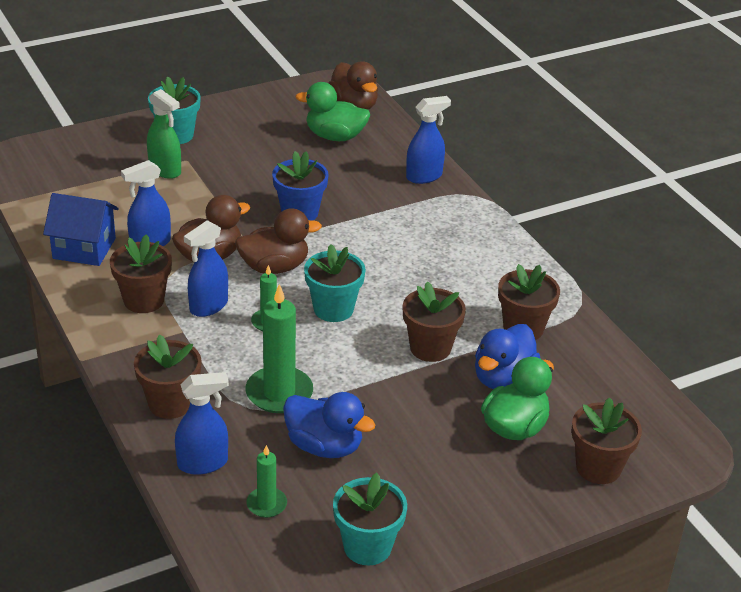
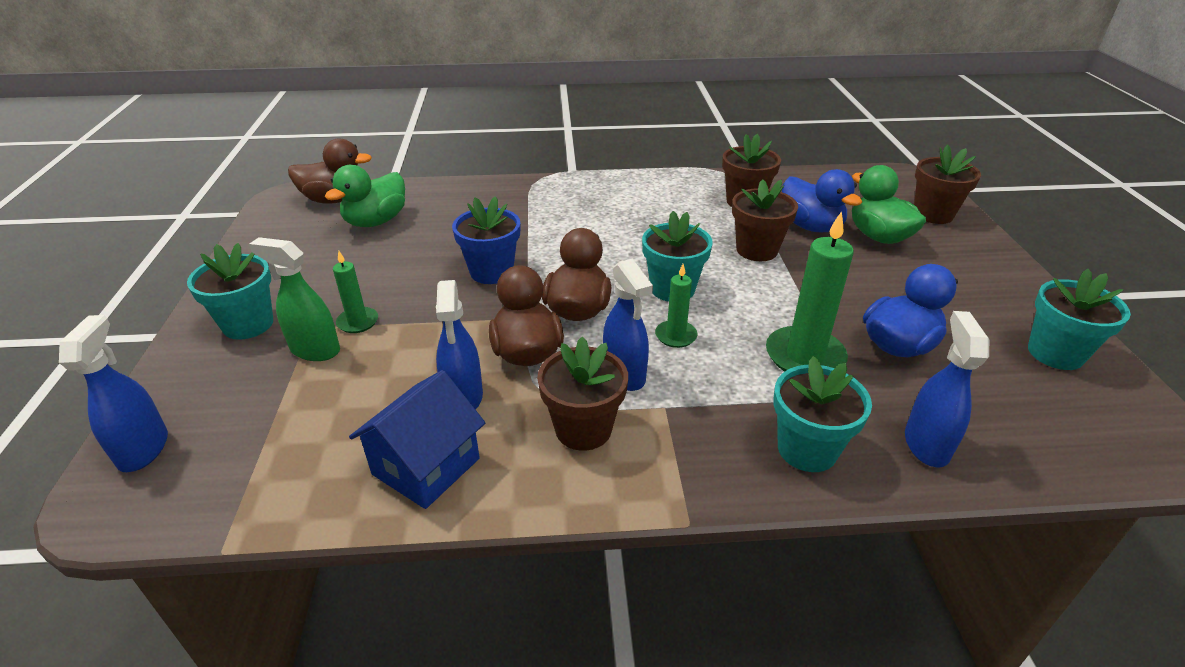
camera: 65 degrees left, 0 degrees up
brown flower pot [134,334,202,419] -> turquoise flower pot [773,356,872,472]
green spray bottle [147,89,181,179] -> green spray bottle turned 135 degrees counterclockwise [249,237,340,361]
green candle [246,445,287,518] -> green candle moved to [333,251,378,333]
blue spray bottle [406,96,451,184] -> blue spray bottle moved to [59,315,168,472]

